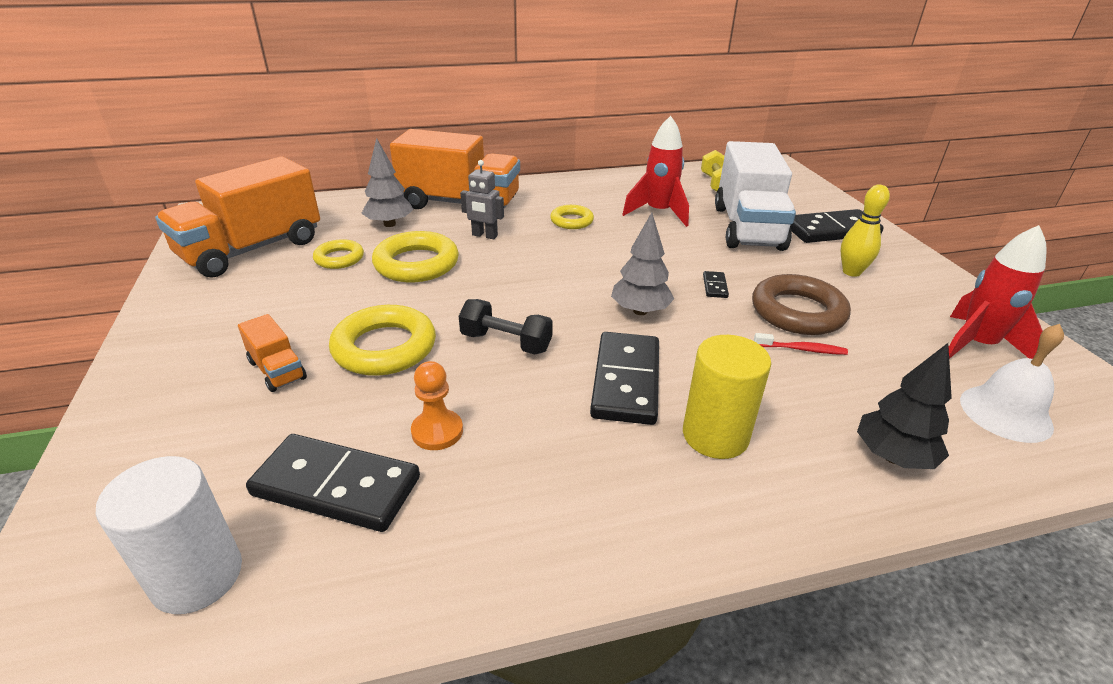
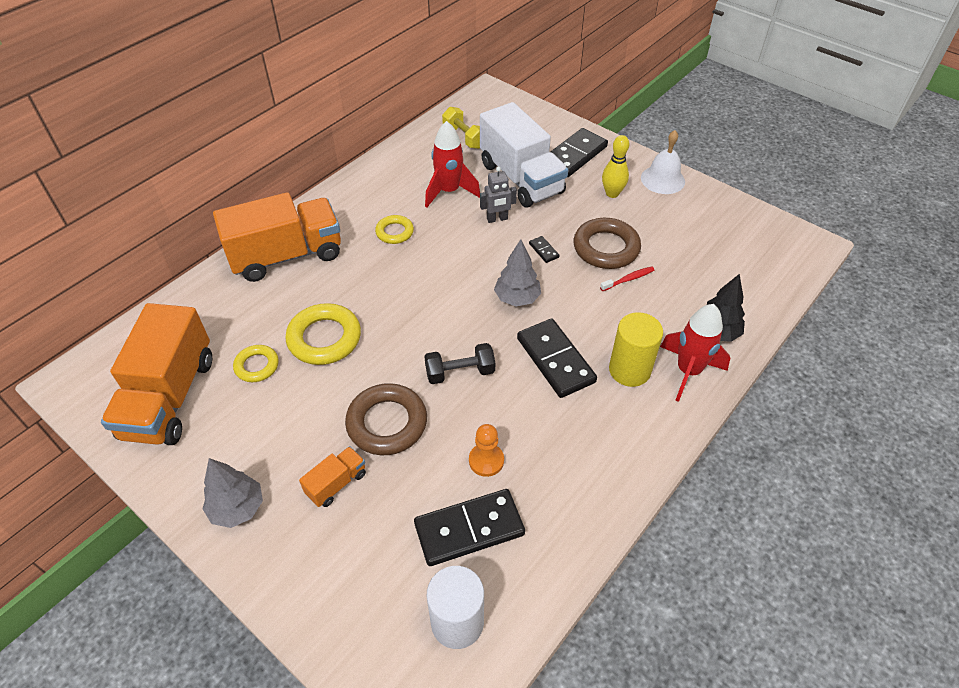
camera: 35 degrees left, 15 degrees up
orange truck [238,314,307,392] -> orange truck turned 60 degrees counterclockwise [299,446,366,507]
yellow ring [329,305,436,376] -> brown ring [345,383,427,455]
grey tree [361,138,414,227] -> grey tree moved to [202,458,263,528]
grey robot [460,160,504,239] -> grey robot moved to [480,167,517,223]
red rocket [949,225,1047,359] -> red rocket moved to [660,304,730,402]
white bell [960,324,1064,443] -> white bell moved to [641,130,685,194]

